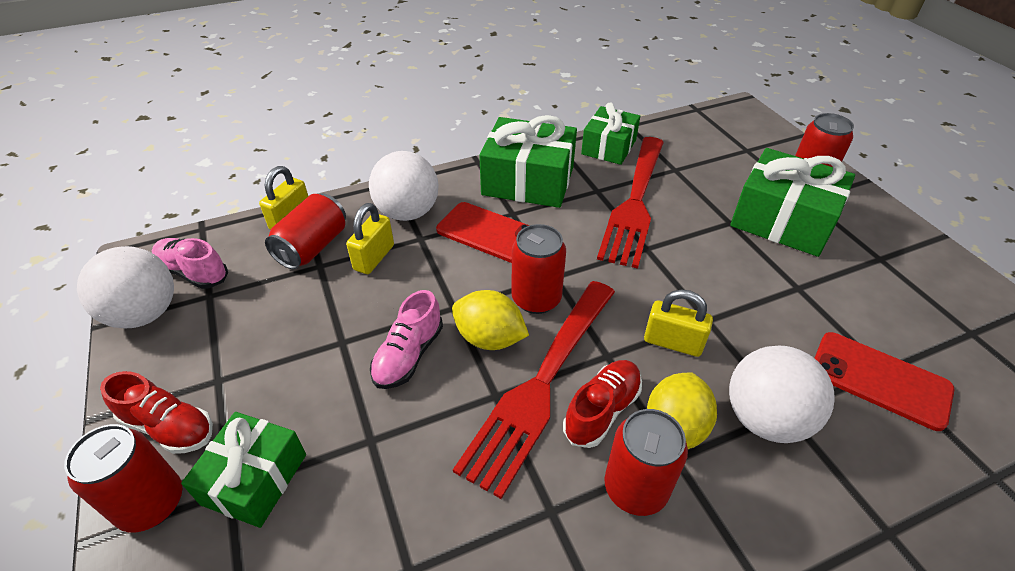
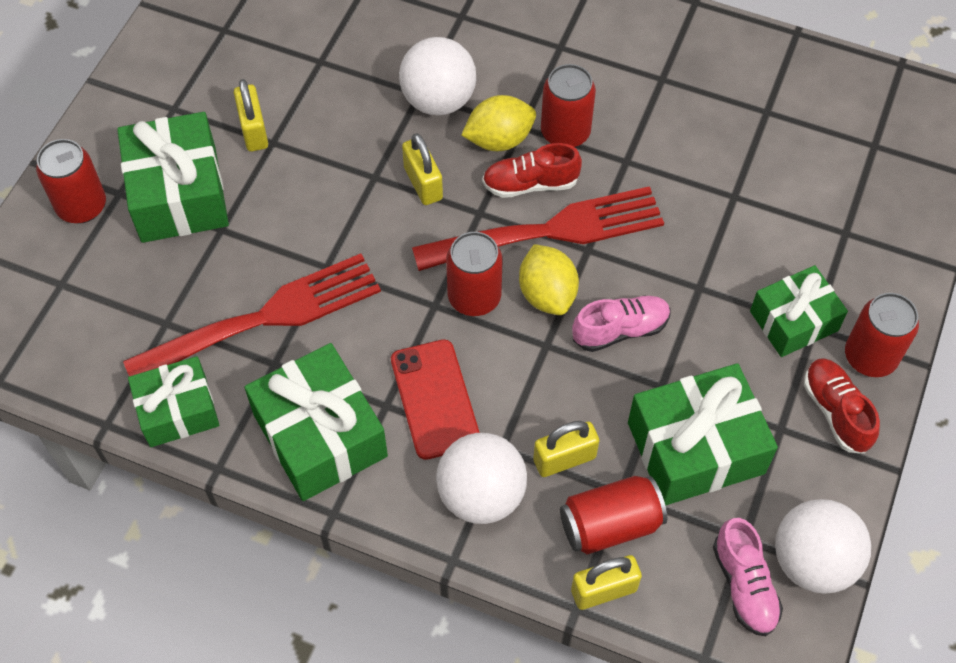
camera: 135 degrees left, 15 degrees up
red phone [815,332,955,431] -> none
none -> yellow padlock [234,79,268,152]
none -> green gift [628,363,778,506]

